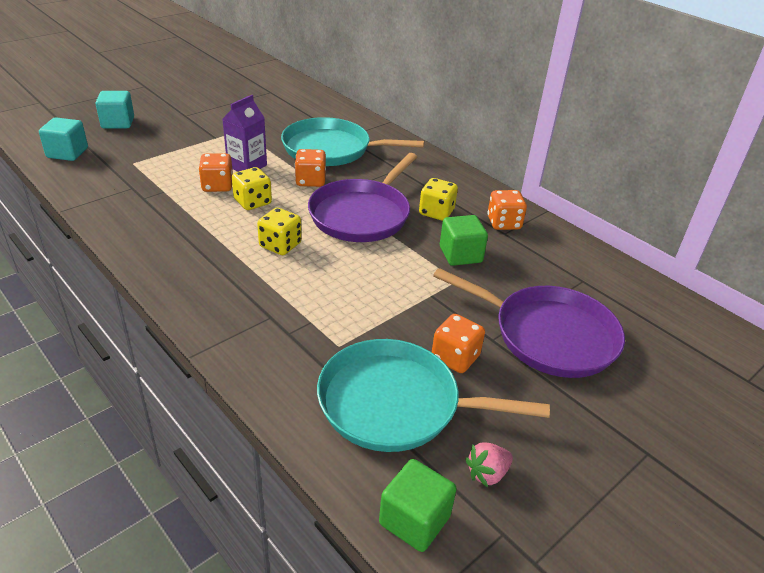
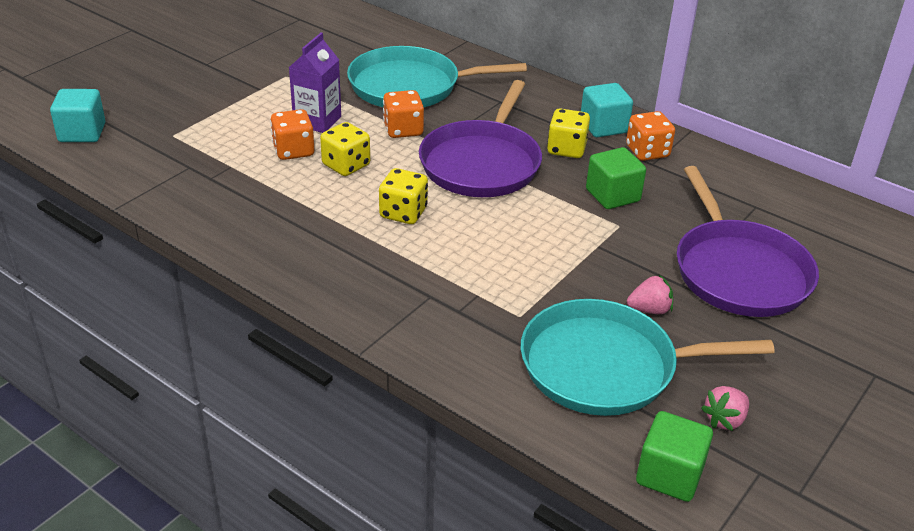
camera: 10 degrees left, 0 degrees up
turquoise cube [95,91,134,128] -> turquoise cube moved to [581,83,633,137]
orange dice [432,314,485,373] -> pink strawberry [627,275,673,314]
purple pan [433,268,625,378] -> purple pan turned 60 degrees clockwise [677,166,819,317]

